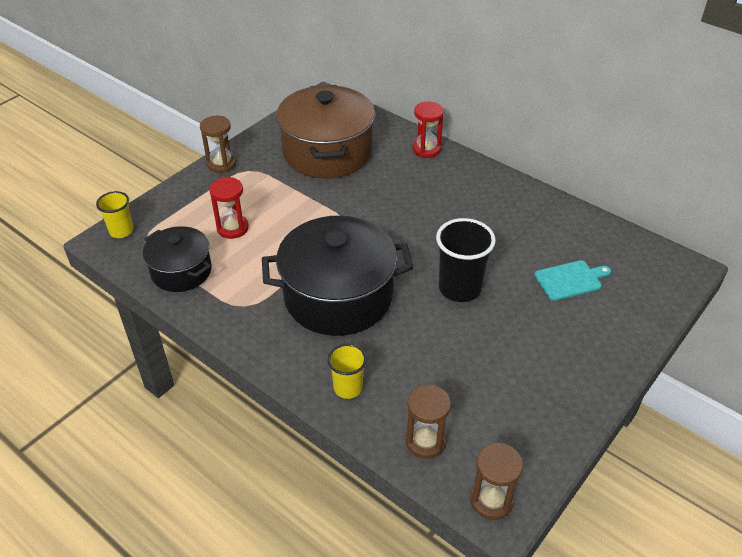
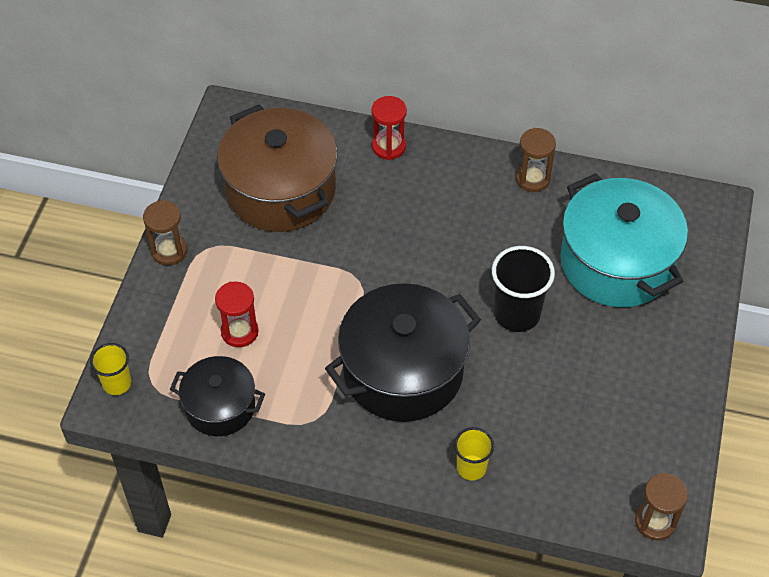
camera: 25 degrees left, 10 degrees up
brown hourglass [406,385,451,459] -> brown hourglass moved to [516,128,556,192]
turquoise cutting board [534,260,611,301] -> turquoise pot [560,173,688,307]

